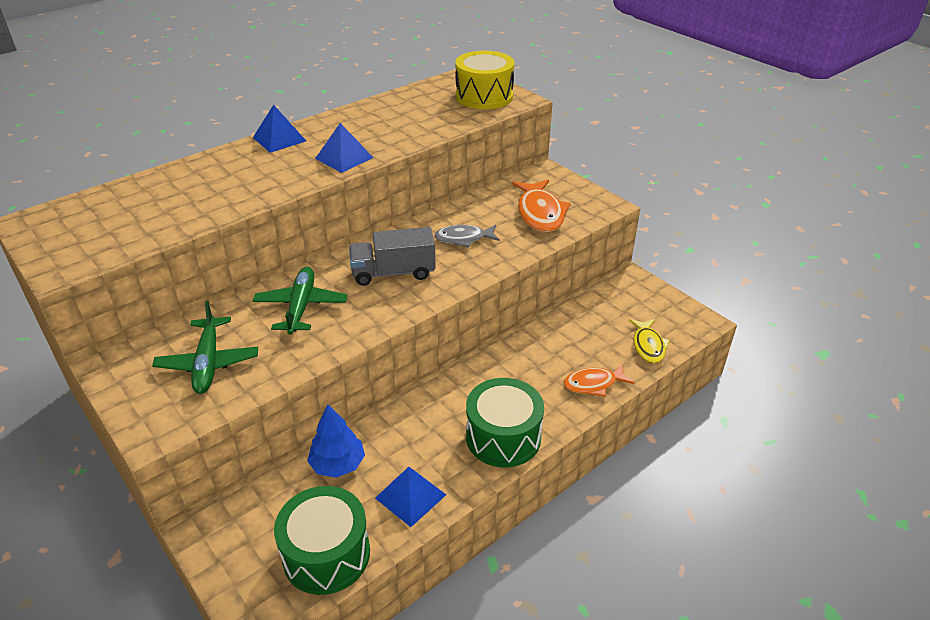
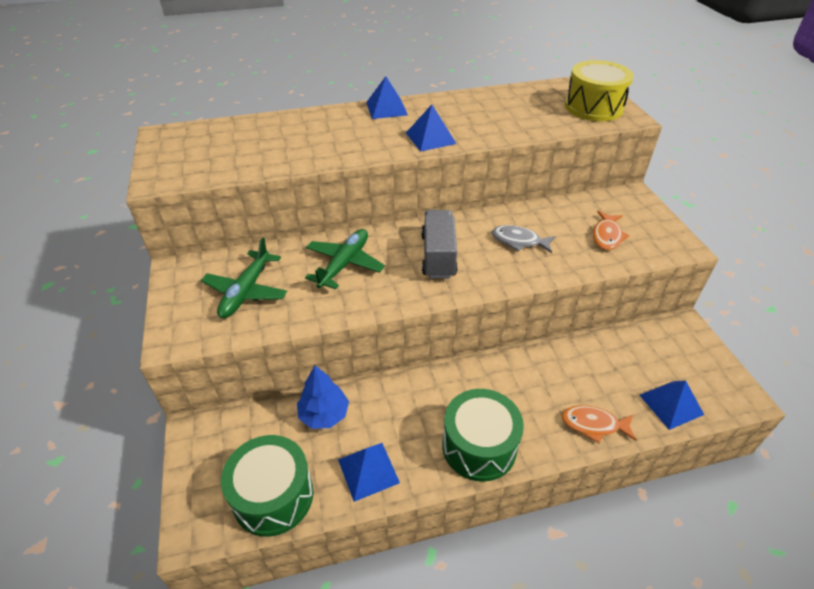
camera: 25 degrees right, 5 degrees up
grey truck [349,227,436,286] -> grey truck turned 75 degrees clockwise [421,210,458,278]
orange fish [512,179,571,232] -> orange fish [593,211,629,250], size x0.64
yellow fish [629,319,670,363] -> blue pyramid [640,380,704,430]

